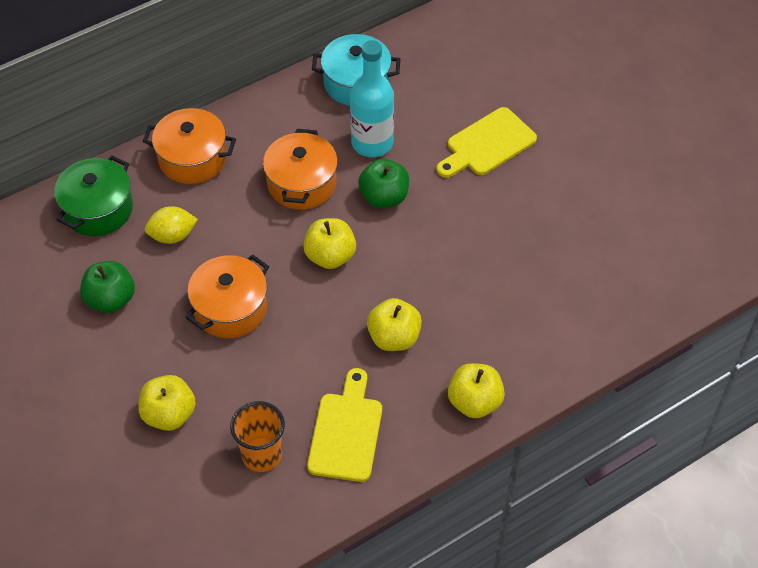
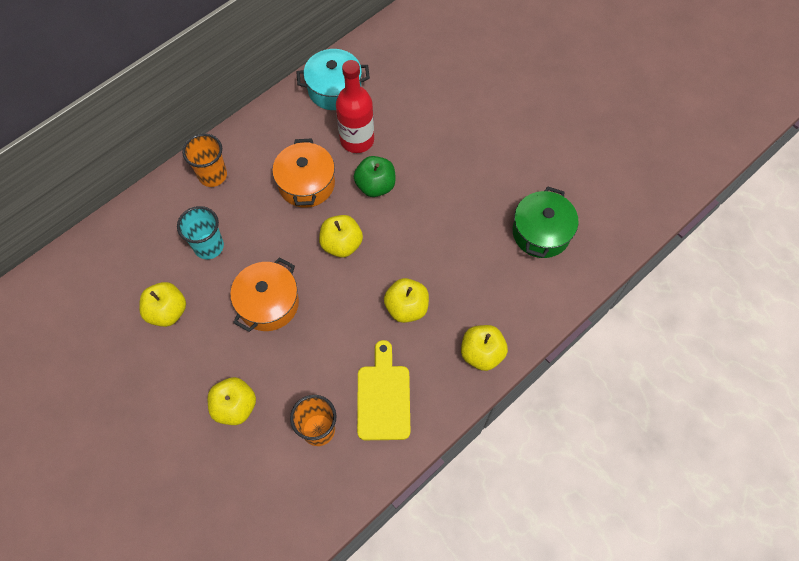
camera: 10 degrees left, 10 degrees up
green pot [54,156,133,236] -> green pot moved to [513,186,579,258]
green apple [80,261,135,313] -> yellow apple [139,282,186,327]
orange pot [143,108,236,184] -> orange cup [182,133,227,187]
yellow lemon [145,206,198,244] -> turquoise cup [177,206,224,259]
turquoise bottle [350,40,394,157] -> red bottle [336,60,374,153]
yellow cutting board [436,107,537,178] -> none

